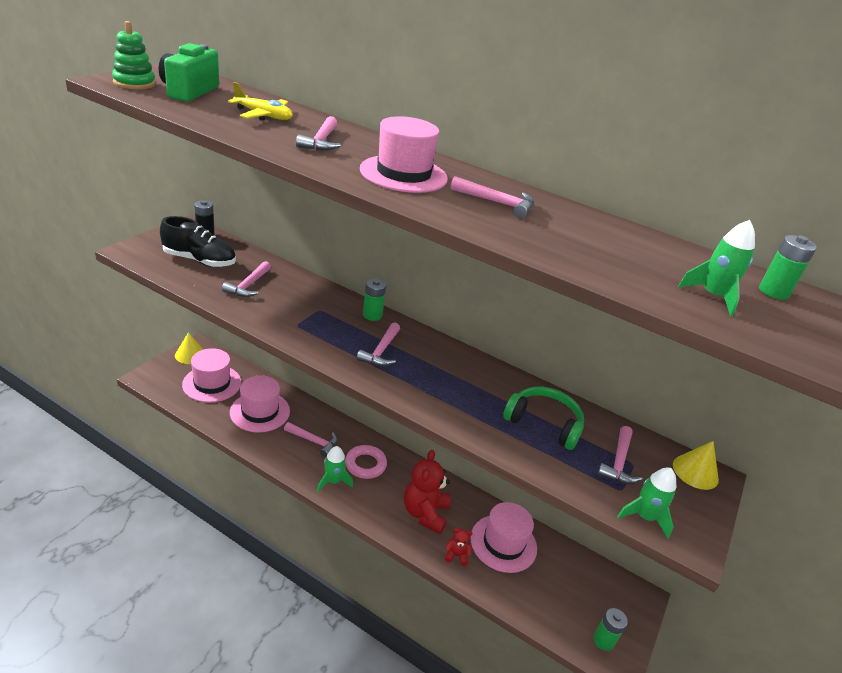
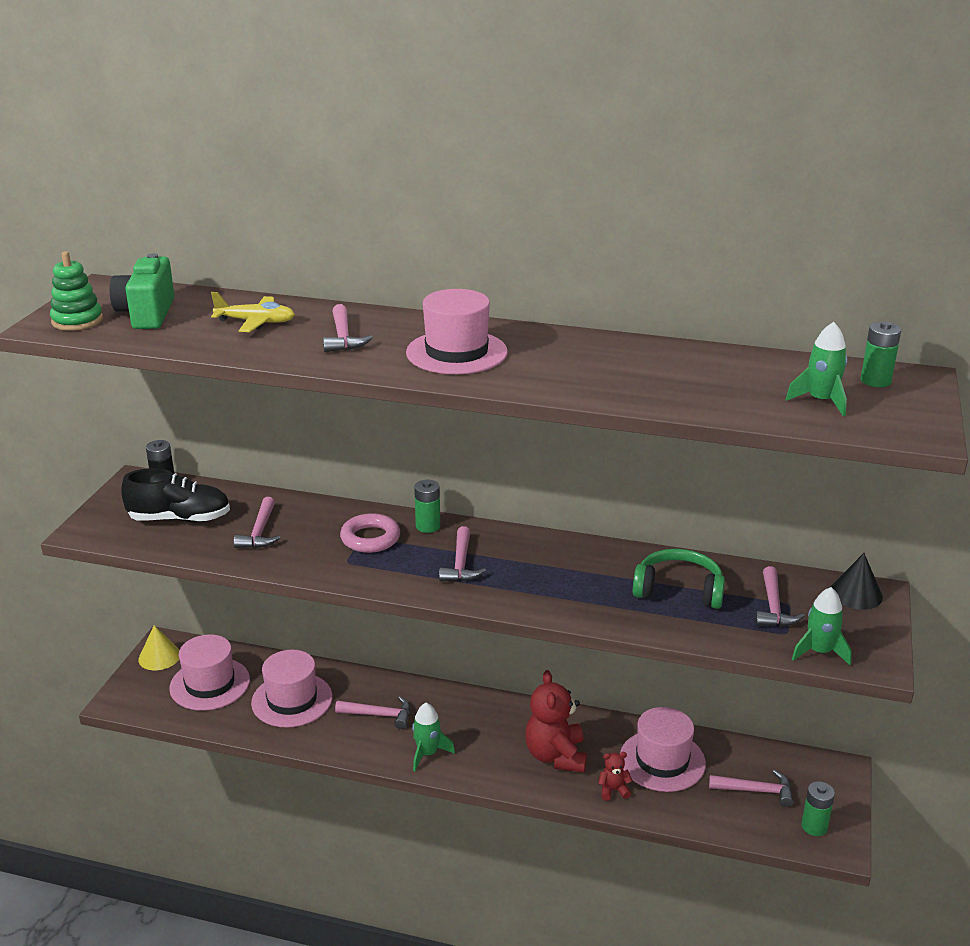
camera: 10 degrees left, 5 degrees down
pink ring [345,445,387,479] -> pink ring moved to [340,513,400,553]
pink hammer [451,176,533,218] -> pink hammer moved to [709,770,793,807]
yellow cone [673,441,719,490] -> black cone [831,553,883,609]

